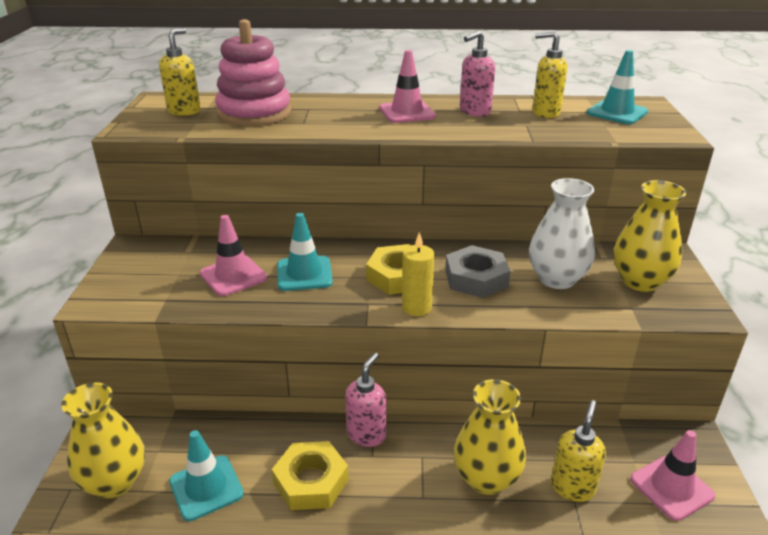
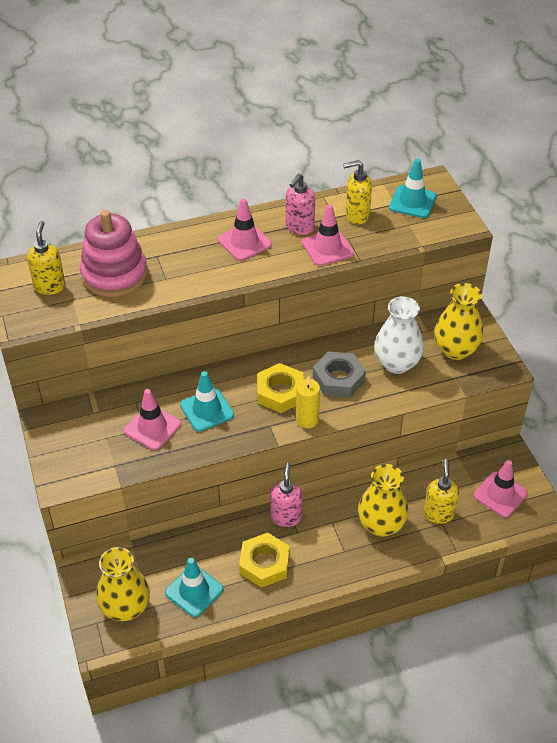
camera: 20 degrees left, 15 degrees up
none -> pink traffic cone [302,204,354,266]

